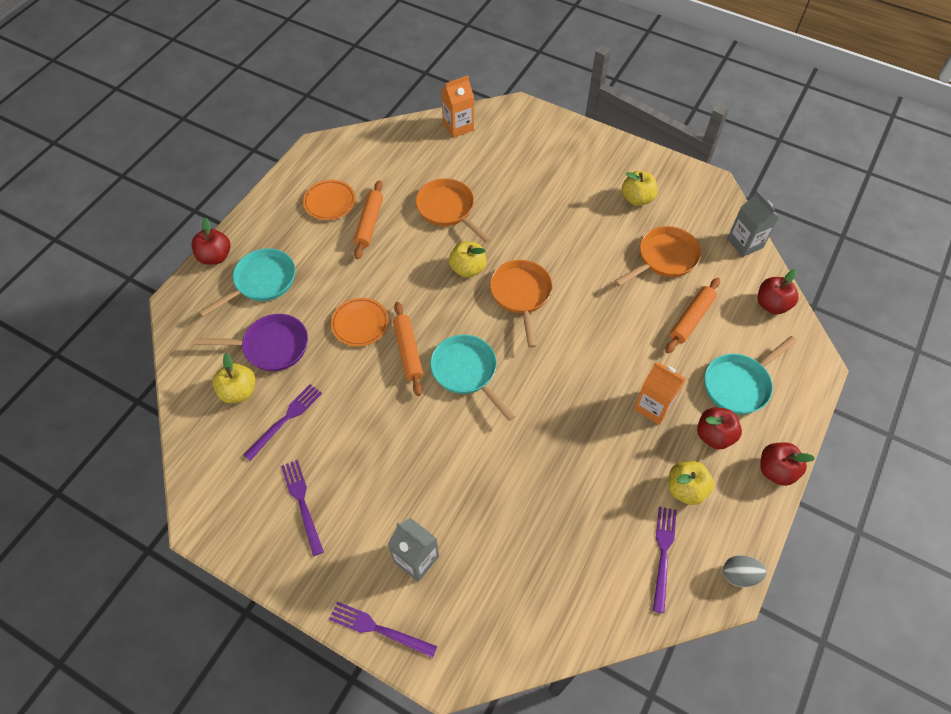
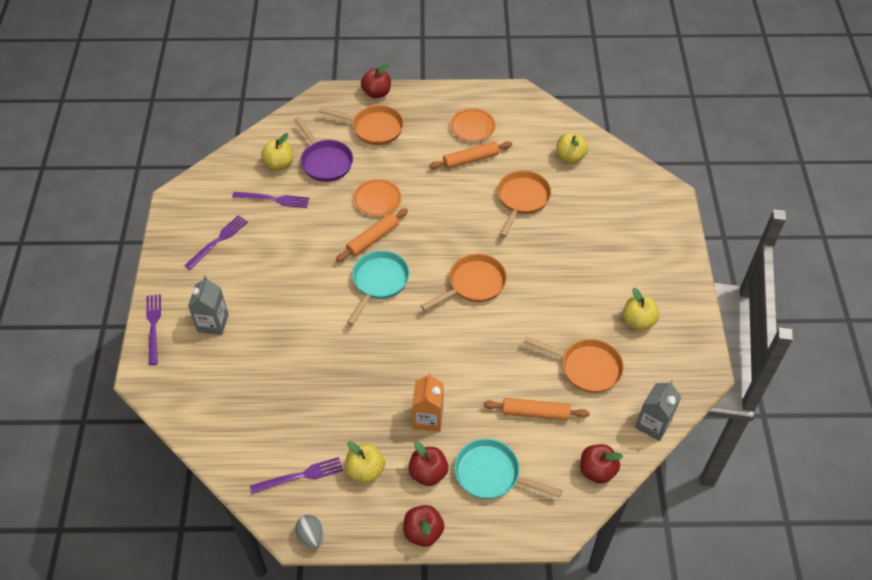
camera: 60 degrees right, 5 degrees down
turquoise pan [199,248,295,317] -> orange pan [319,105,404,145]
orange carton [441,76,474,138] -> none
yellow apple [449,241,487,278] -> yellow apple moved to [556,133,588,164]

